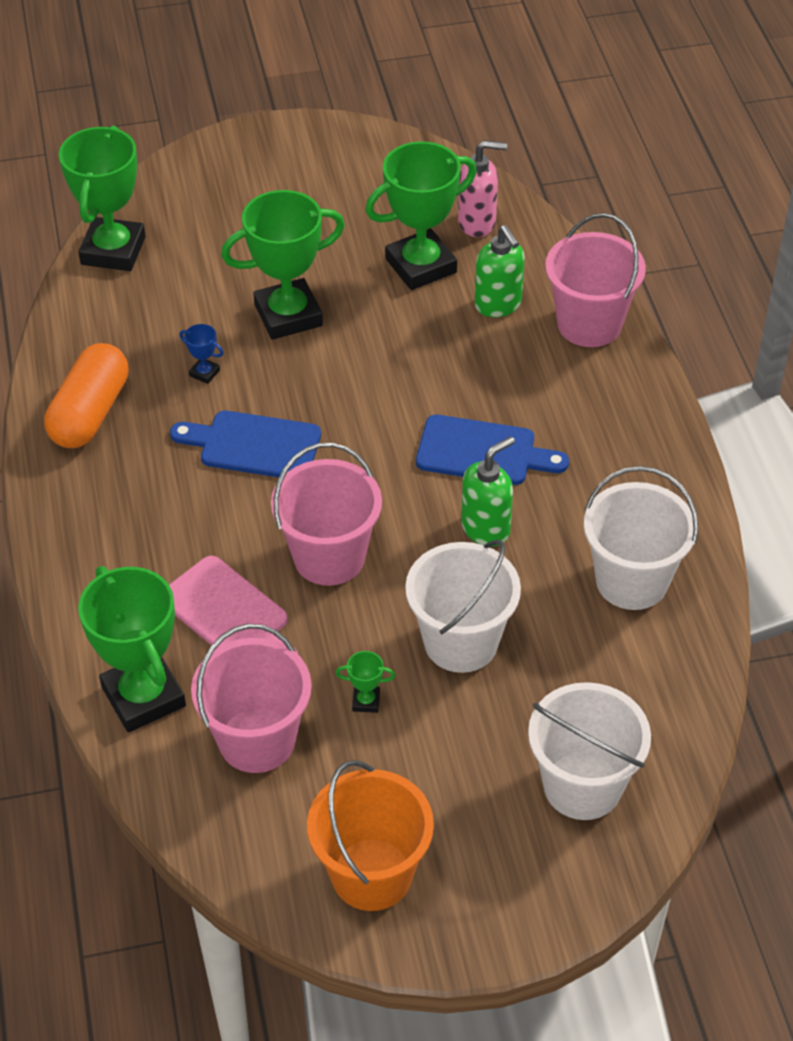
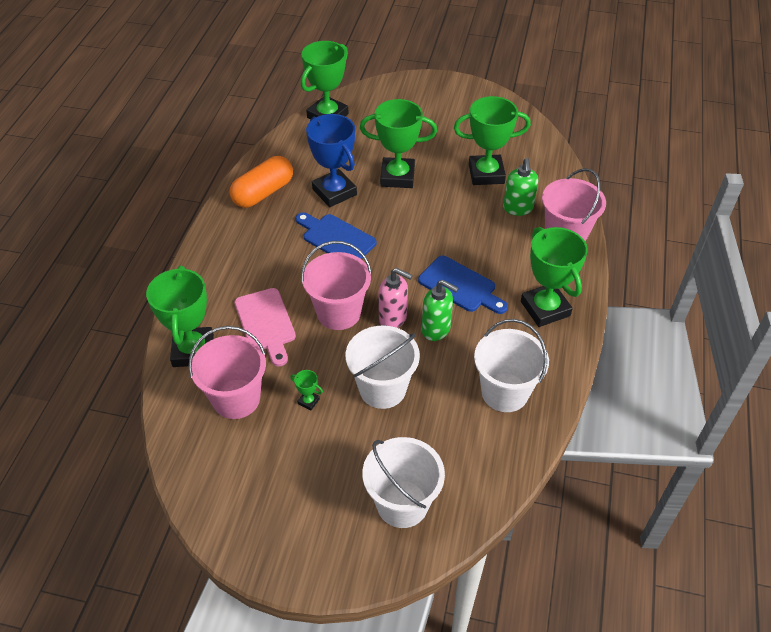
camera: 25 degrees right, 0 degrees up
blue trophy [179,324,223,384] -> blue trophy [306,114,357,207], size x2.49
orange bucket [307,760,434,911] -> none
pink soap dispenser [458,140,507,237] -> pink soap dispenser moved to [378,268,413,328]
green soap dispenser [461,436,515,547] -> green soap dispenser turned 45 degrees clockwise [422,280,459,341]
none -> green trophy [521,227,588,327]

